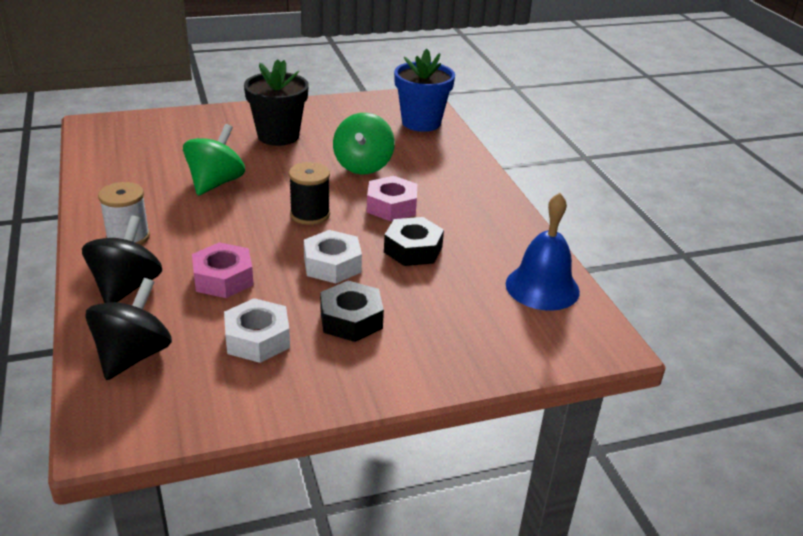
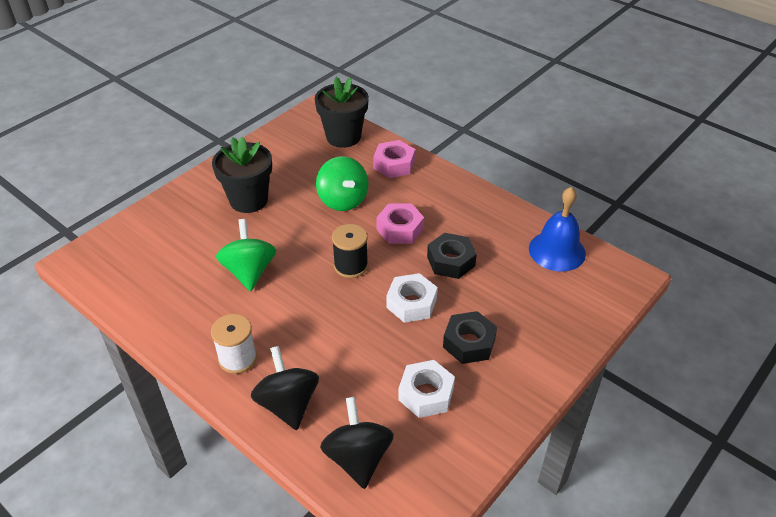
camera: 30 degrees left, 10 degrees up
pink nut [192,242,253,298] -> pink nut moved to [373,140,415,178]
blue flower pot [394,49,455,132] -> black flower pot [315,77,369,148]

